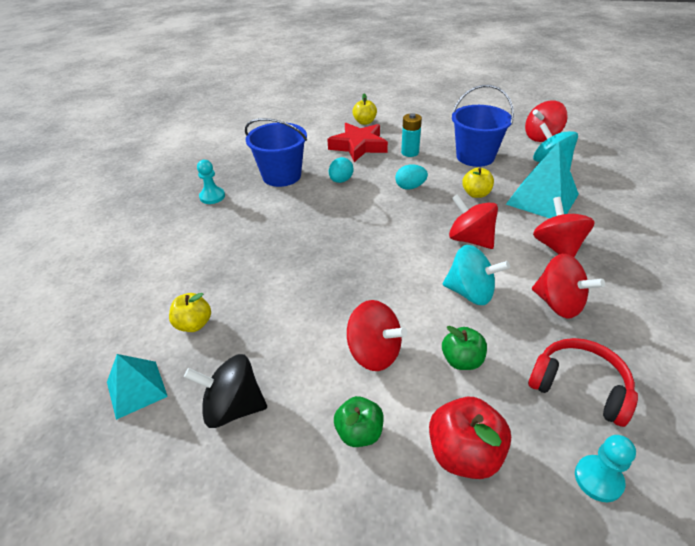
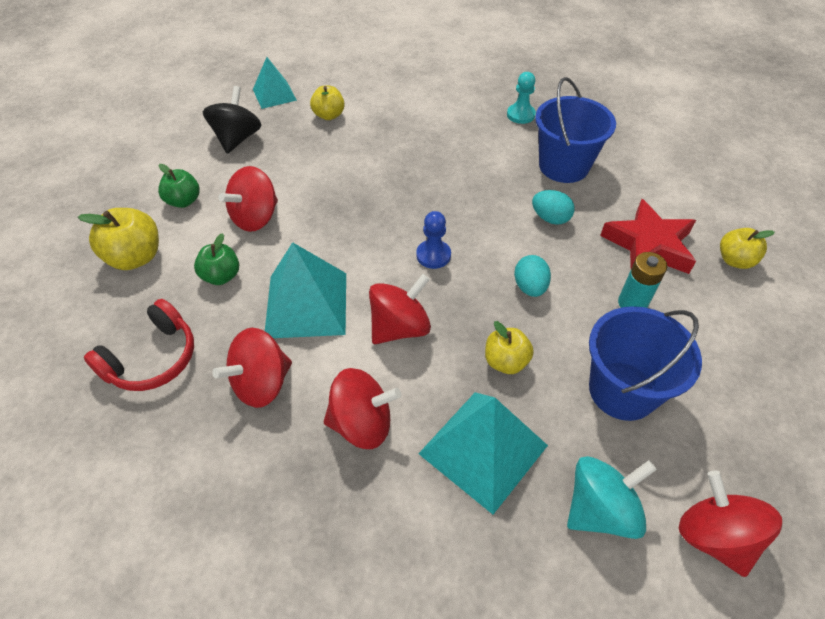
camera: 95 degrees right, 10 degrees up
red apple [429,397,511,479] -> yellow apple [78,208,159,270]
turquoise spinning top [443,245,510,305] -> turquoise pyramid [265,242,346,338]
turquoise pawn [575,435,636,502] -> none
none -> blue pawn [416,211,451,269]

